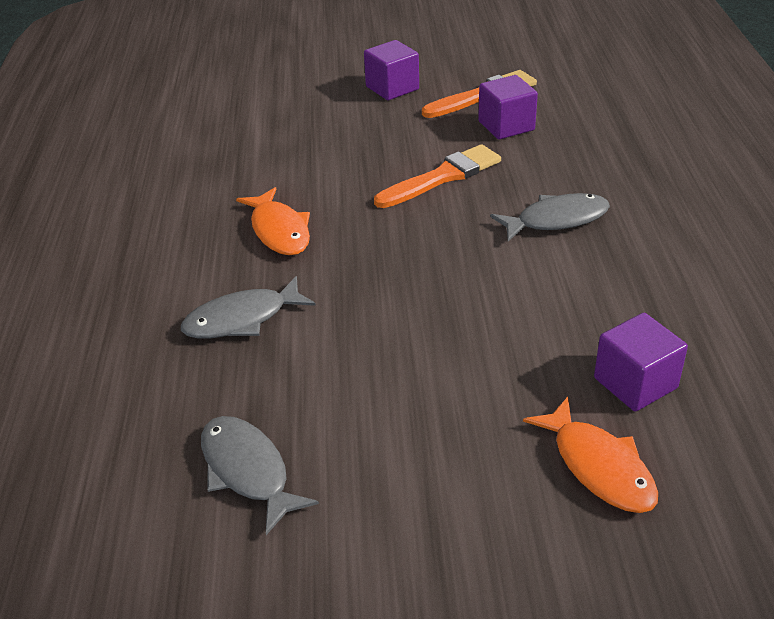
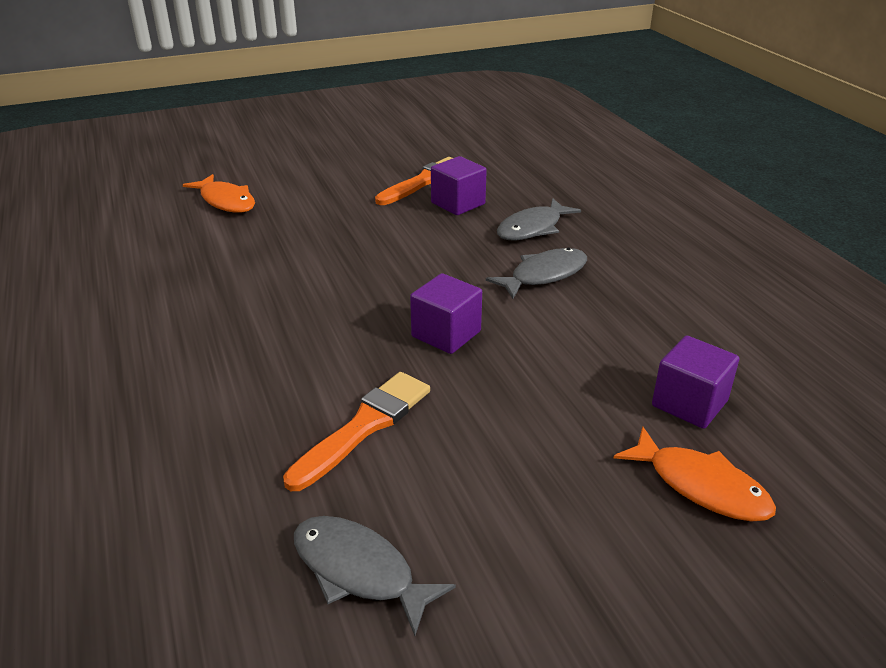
camera: 20 degrees left, 5 degrees down
grey fish [181,276,316,339] -> grey fish moved to [497,198,581,240]
orange fish [236,187,310,255] -> orange fish moved to [183,174,255,213]
purple cube [364,40,419,100] -> purple cube moved to [410,273,482,354]
orange brush [374,144,501,208] -> orange brush moved to [283,372,430,491]

